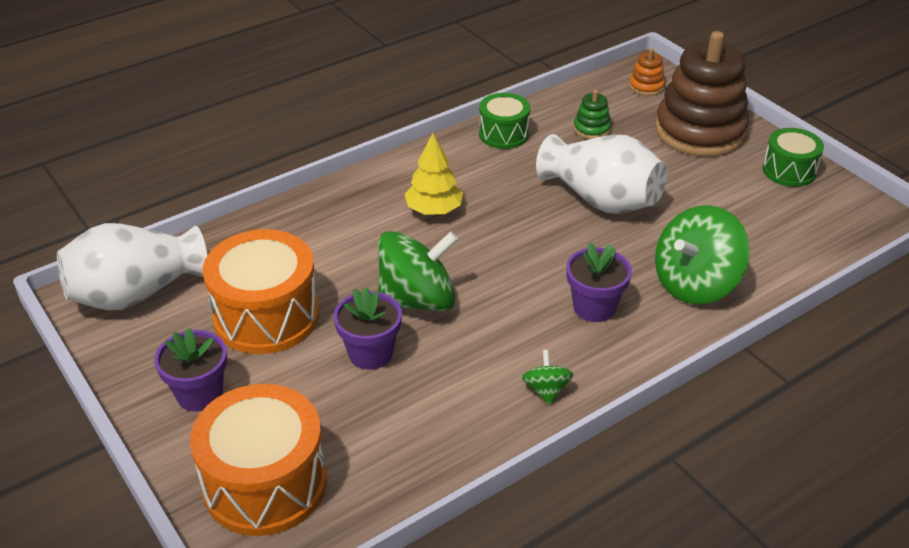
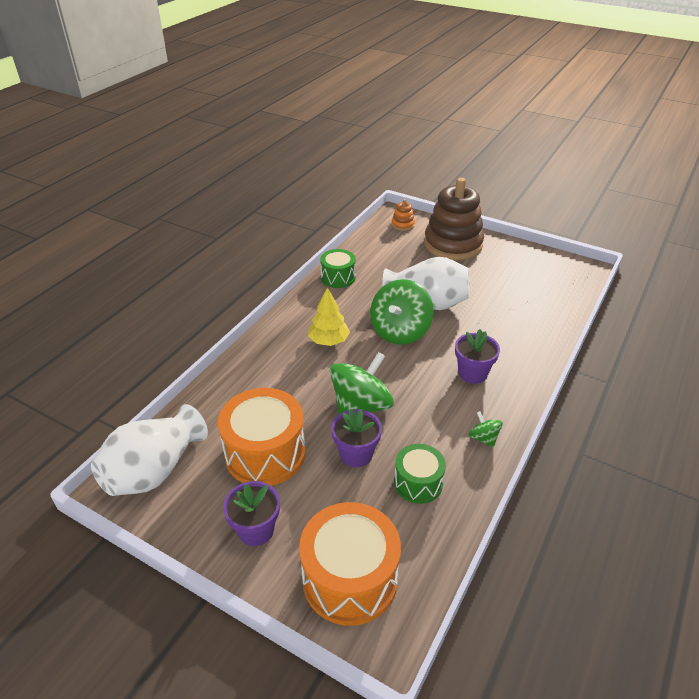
camera: 25 degrees left, 0 degrees up
green stacking toy [574,90,611,139] -> none
green spinning top [655,205,750,304] -> green spinning top moved to [370,279,434,345]
green drum [763,128,824,187] -> green drum moved to [394,444,446,504]

